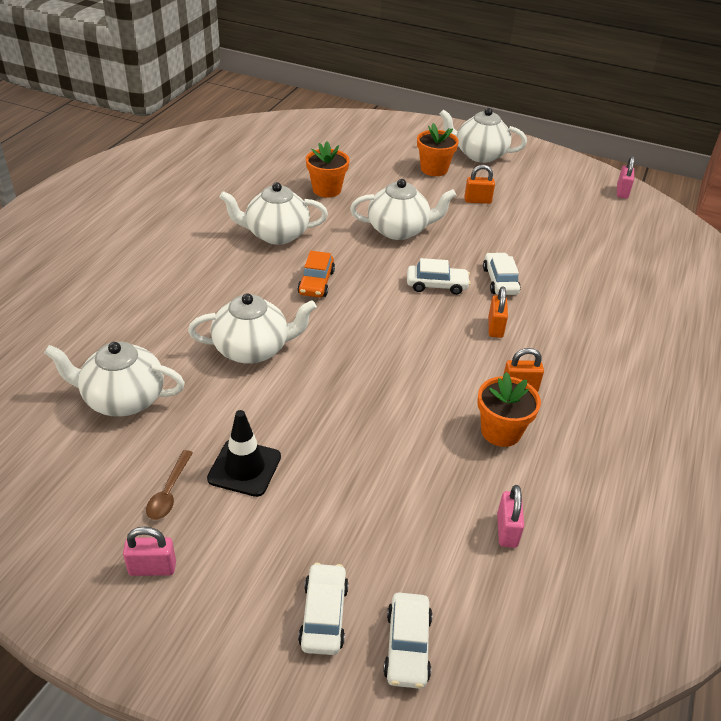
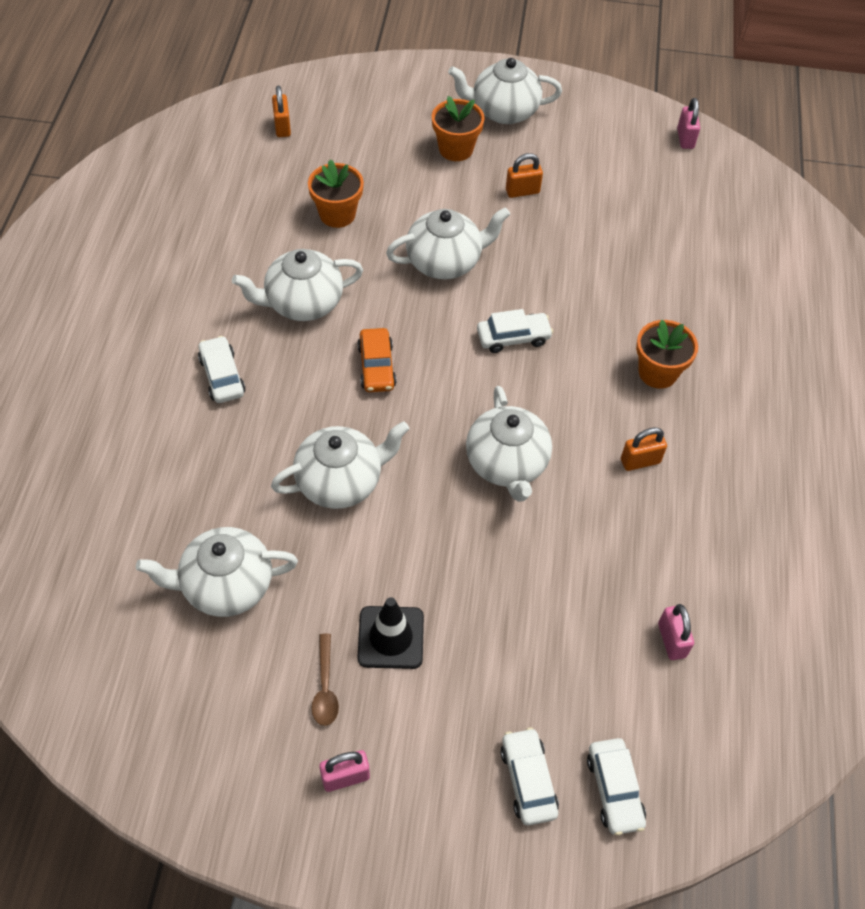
camera: 15 degrees left, 15 degrees up
orange flower pot [477,372,541,447] -> orange flower pot moved to [636,320,698,389]
white car [483,253,521,295] -> white car moved to [198,336,245,403]
orange padlock [488,286,508,338] -> orange padlock moved to [272,86,291,137]
none -> white teapot [466,386,552,502]

